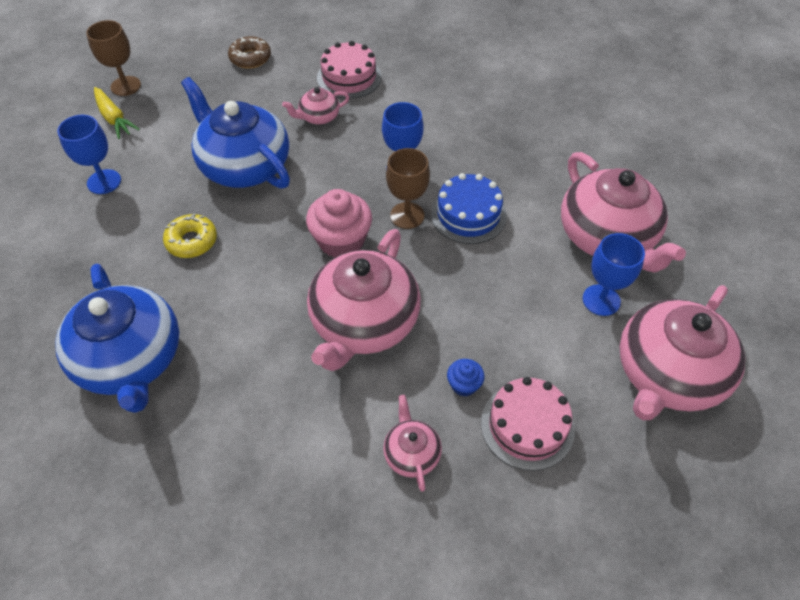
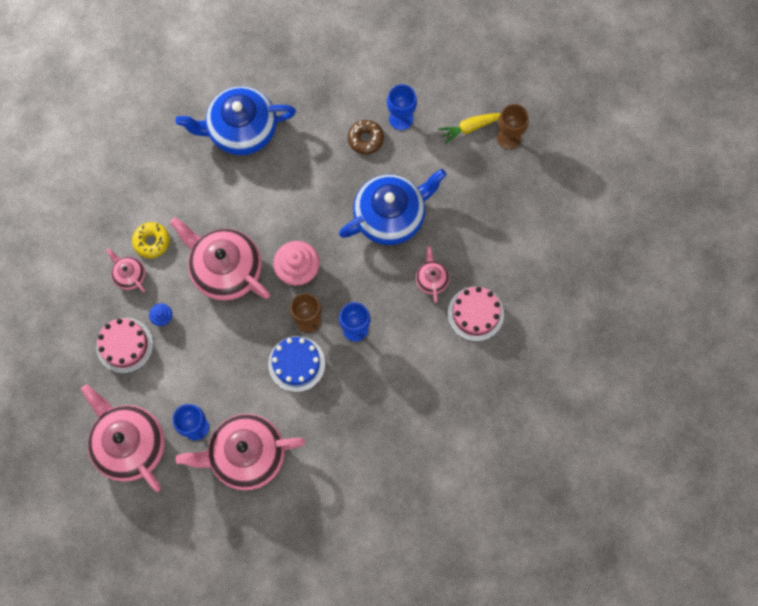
camera: 105 degrees right, 20 degrees up
yellow donut [163,214,217,258] -> yellow donut moved to [132,222,170,258]
brown donut [228,36,271,69] -> brown donut moved to [348,120,384,155]
pink teapot [383,395,442,491] -> pink teapot turned 135 degrees counterclockwise [106,248,145,292]

